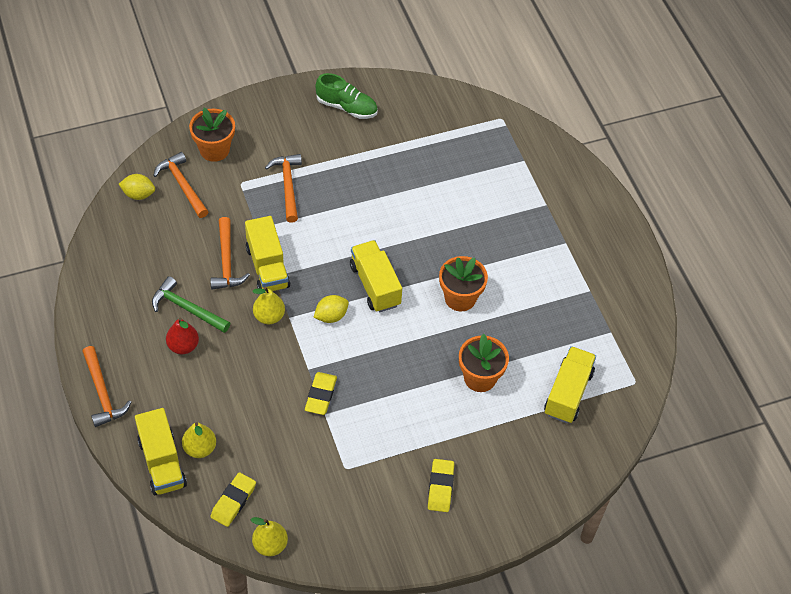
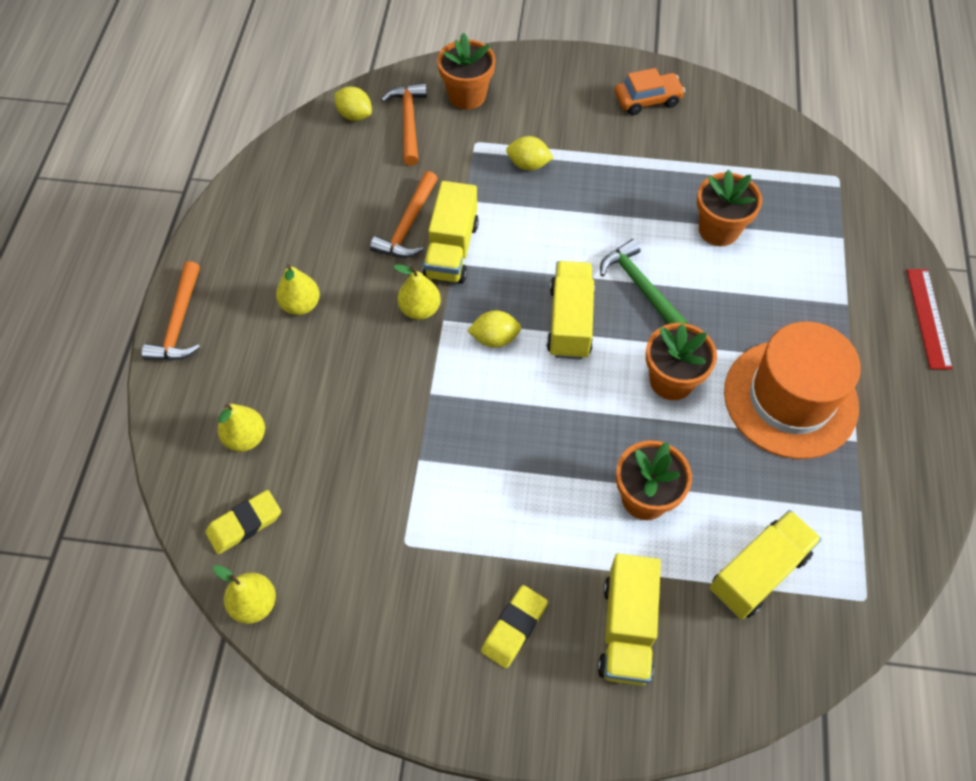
camera: 30 degrees right, 5 degrees up
yellow truck [135,408,187,495] -> yellow truck moved to [598,553,661,686]
green hammer [152,276,230,333] -> green hammer moved to [600,239,688,324]
red pear [166,318,199,354] -> yellow pear [276,264,320,315]
orange hammer [265,154,302,223] -> yellow lemon [506,136,554,171]
yellow eraser [305,372,337,415] -> none
green shoe [315,73,378,119] -> orange car [615,68,685,115]
none -> orange flower pot [697,170,762,246]
none -> orange hat [724,322,861,459]
none -> red ruler [907,269,953,370]

